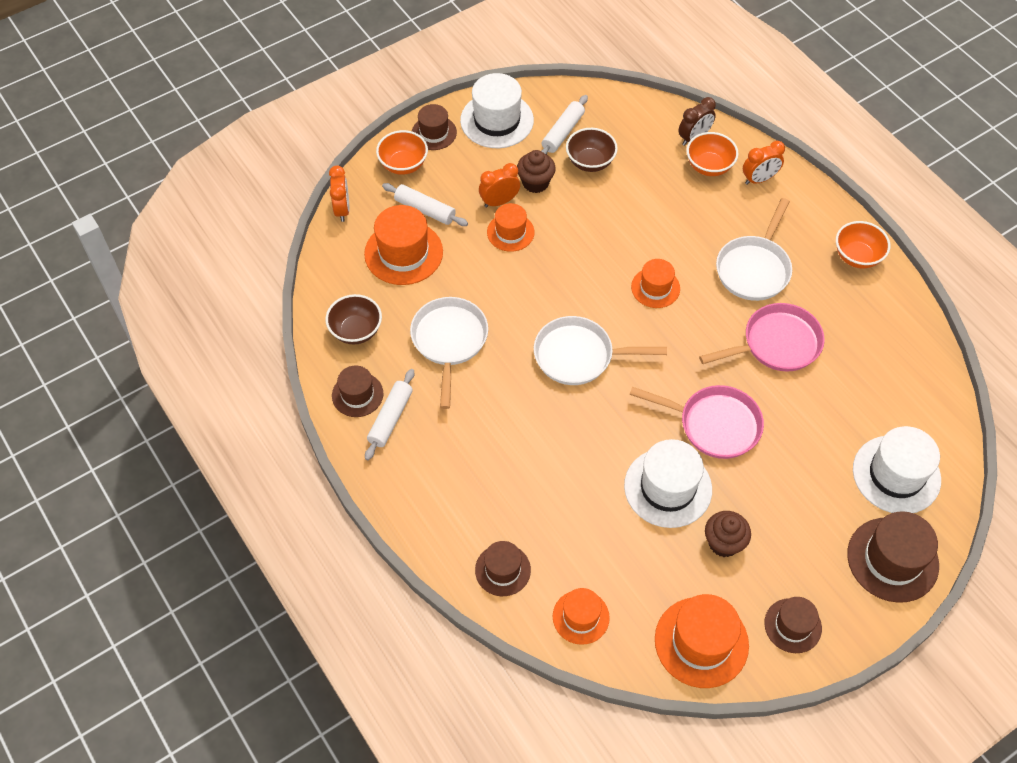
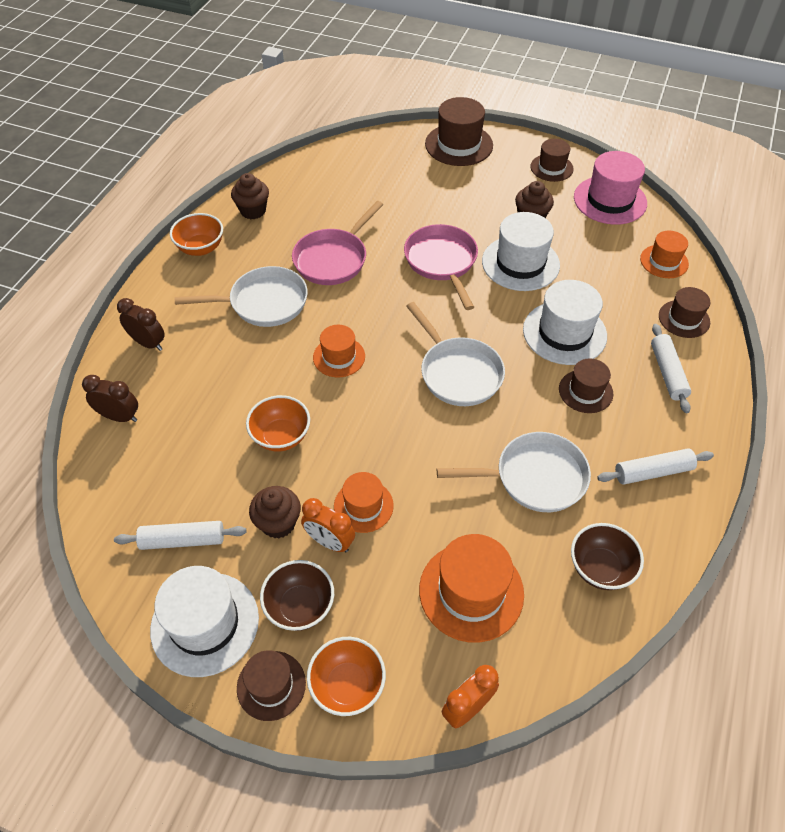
camera: 125 degrees left, 5 degrees down
brown hat [332,365,383,417] -> brown hat moved to [559,358,613,413]
white rolling pin [382,183,468,226] -> white rolling pin moved to [651,324,691,413]
white pan [410,297,488,409] -> white pan turned 150 degrees counterclockwise [437,432,591,512]
brown bowl [566,128,618,172] -> brown bowl moved to [260,560,334,631]
orange hat [655,594,749,688] -> pink hat [574,151,647,225]
orange bowl [686,132,739,176] -> orange bowl moved to [246,395,310,452]
pink pan [699,303,825,372] -> pink pan turned 90 degrees counterclockwise [292,201,383,285]
orange clock [743,141,785,185] -> brown clock [117,298,165,351]
white hat [853,426,941,513] -> white hat moved to [523,280,607,365]
none -> brown cupcake [231,173,269,219]

